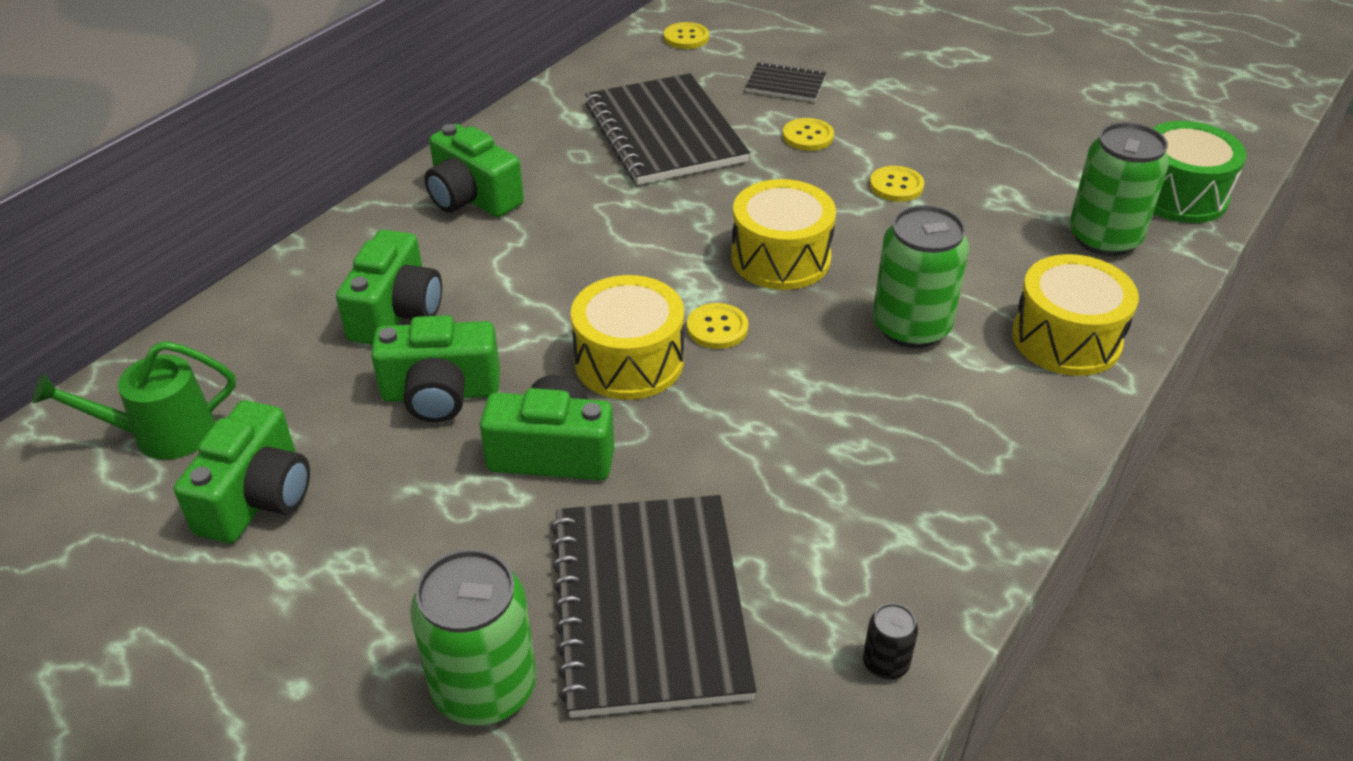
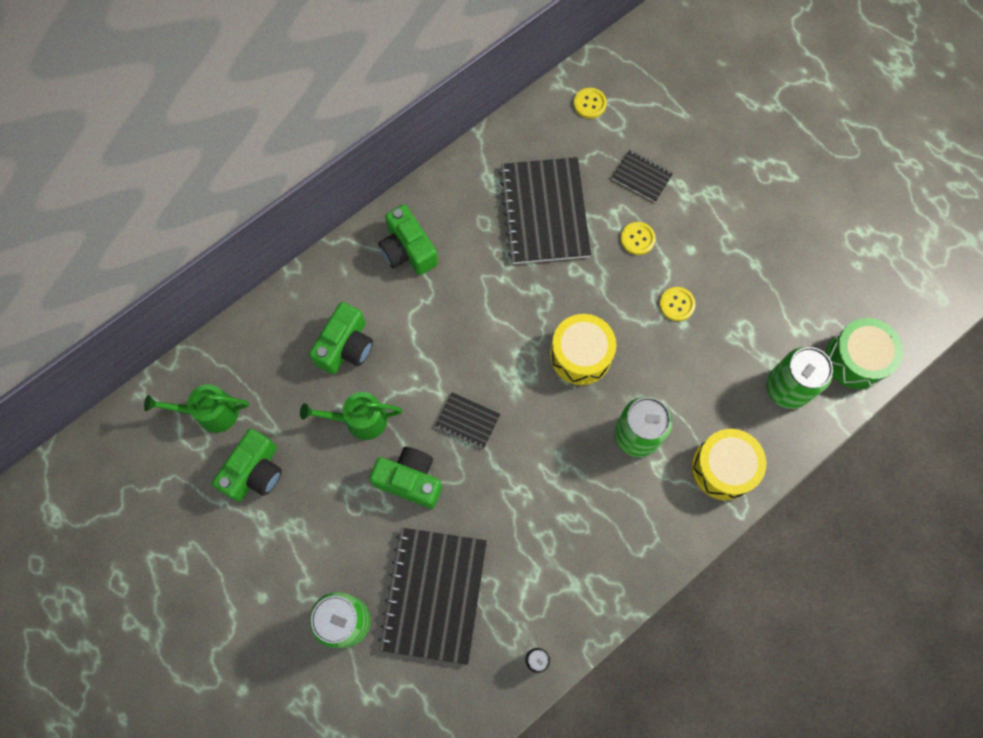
camera: 15 degrees right, 30 degrees up
green camera [371,315,500,423] -> green watering can [300,392,402,440]
yellow drum [571,275,684,400] -> black notebook [435,392,500,449]
yellow button [687,303,748,349] -> none

